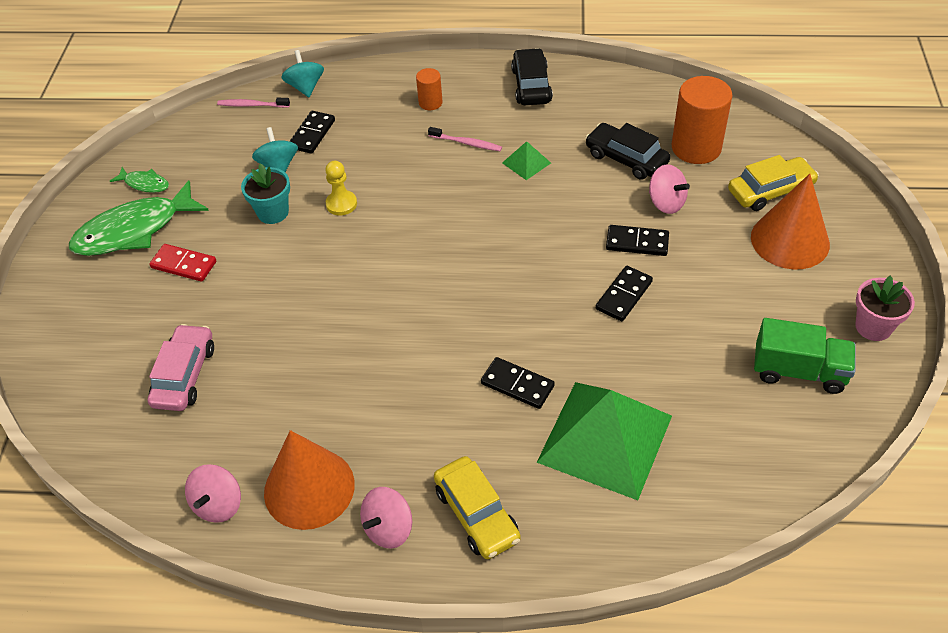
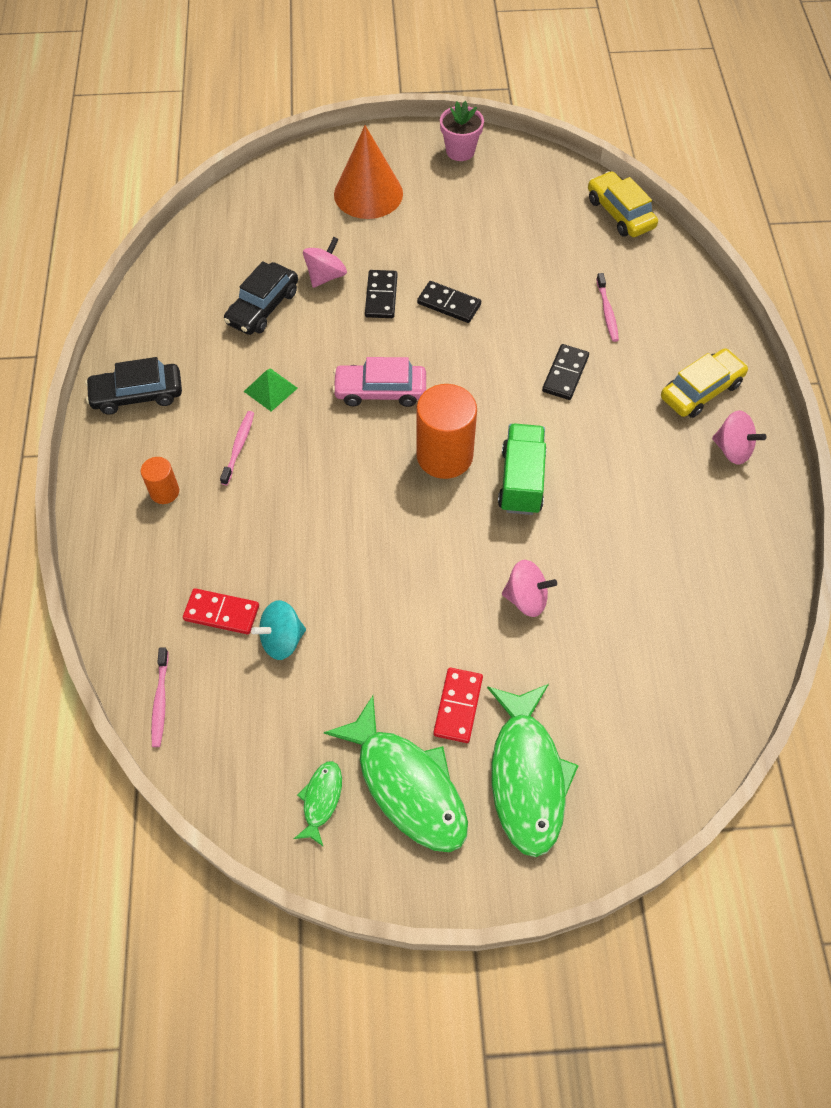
camera: 100 degrees left, 10 degrees up
pink car [148,324,214,411] -> pink car moved to [332,357,426,407]
pink spinning top [185,464,241,523] -> pink spinning top moved to [502,560,557,617]
turquoise flower pot [241,163,290,224] -> none
orange cone [264,430,355,530] -> none
turquoise spinning top [281,50,324,97] -> none
black domino [289,111,335,154] -> red domino [183,588,259,635]
yellow pawn [325,161,357,215] -> none
green pyramid [537,382,672,500] -> pink toothbrush [596,273,619,342]
orange cylinder [672,76,732,164] -> orange cylinder moved to [416,384,477,479]
yellow car [728,155,819,211] -> yellow car moved to [588,171,658,237]
green truck [754,318,856,394] -> green truck moved to [498,423,547,515]
none -> green fish [487,684,579,857]

